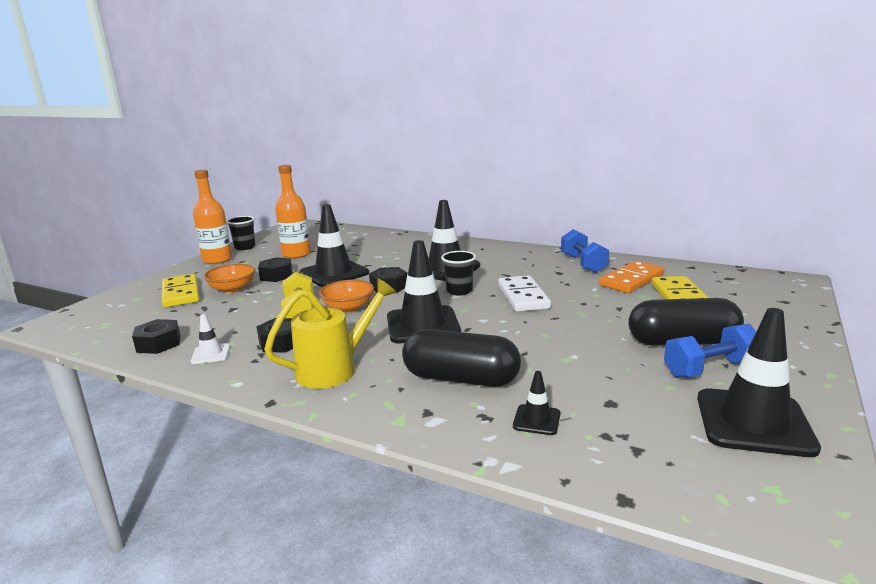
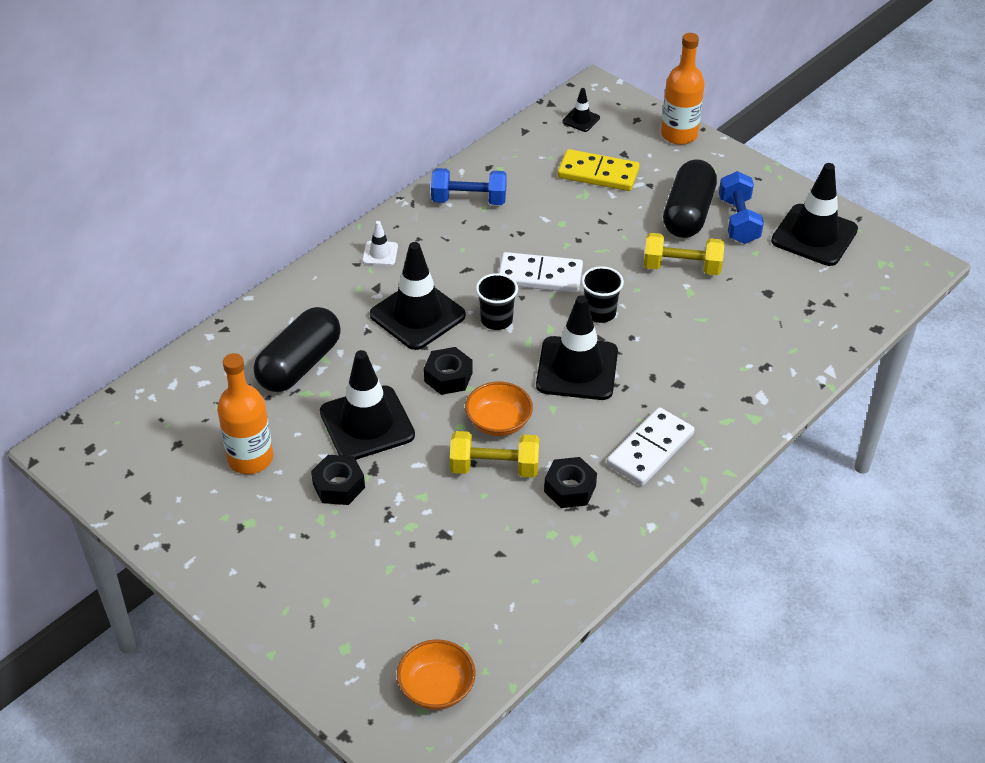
camera: 75 degrees left, 25 degrees up
black nut [132,319,180,354] -> none
yellow domino [162,274,199,308] -> none
white traffic cone [191,314,230,364] -> white traffic cone moved to [362,221,398,266]
orange bottle [193,170,232,264] -> orange bottle moved to [661,33,705,145]
orange bowl [204,264,255,293] -> orange bowl moved to [397,640,476,710]
black cup [226,216,256,250] -> black cup moved to [581,266,624,323]
yellow watering can [264,278,396,389] -> white domino [607,407,695,486]
black capsule [402,329,521,387] -> black capsule moved to [254,307,341,392]
black traffic cone [513,371,561,435] -> black traffic cone moved to [562,88,600,132]
orange domino [599,261,665,293] -> none
none -> yellow dumbbell [644,233,724,275]

